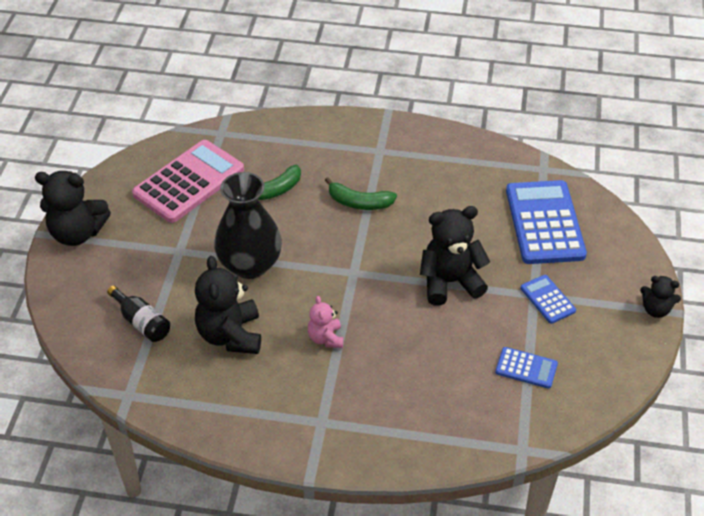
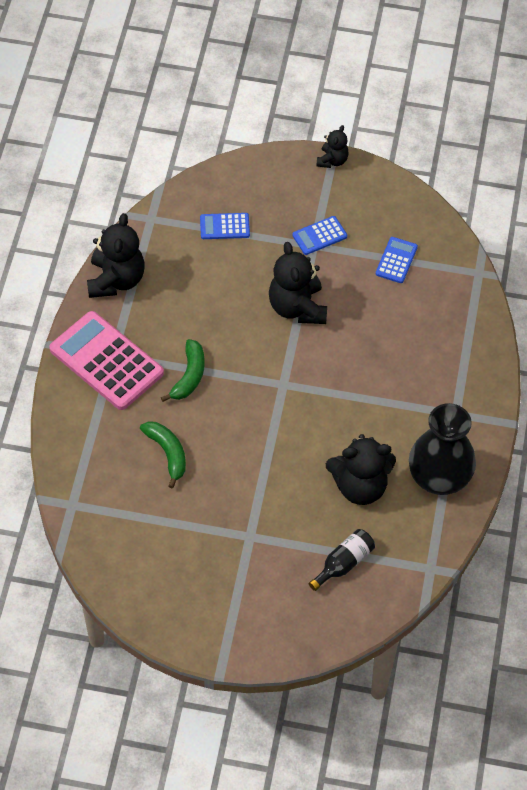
camera: 90 degrees left, 10 degrees up
black teddy bear [35,171,111,246] -> black teddy bear moved to [87,213,145,298]
pink calculator [132,140,244,223] -> pink calculator moved to [49,311,164,410]
black vase [214,172,282,279] -> black vase moved to [409,403,476,495]
pink teddy bear [308,296,344,348] -> none
blue calculator [506,180,587,264] -> blue calculator [200,213,250,239], size x0.48

